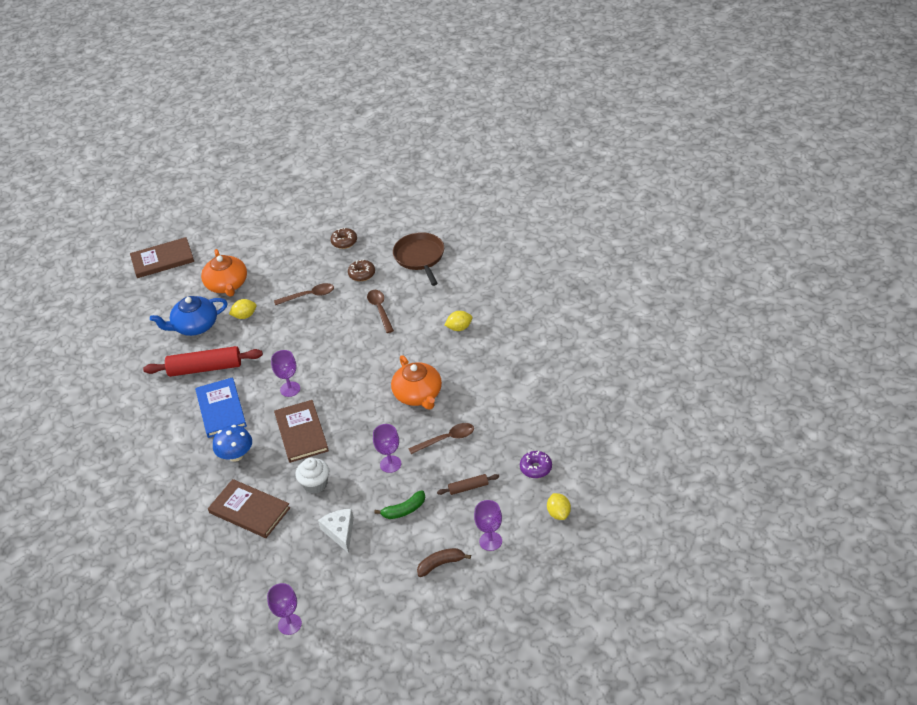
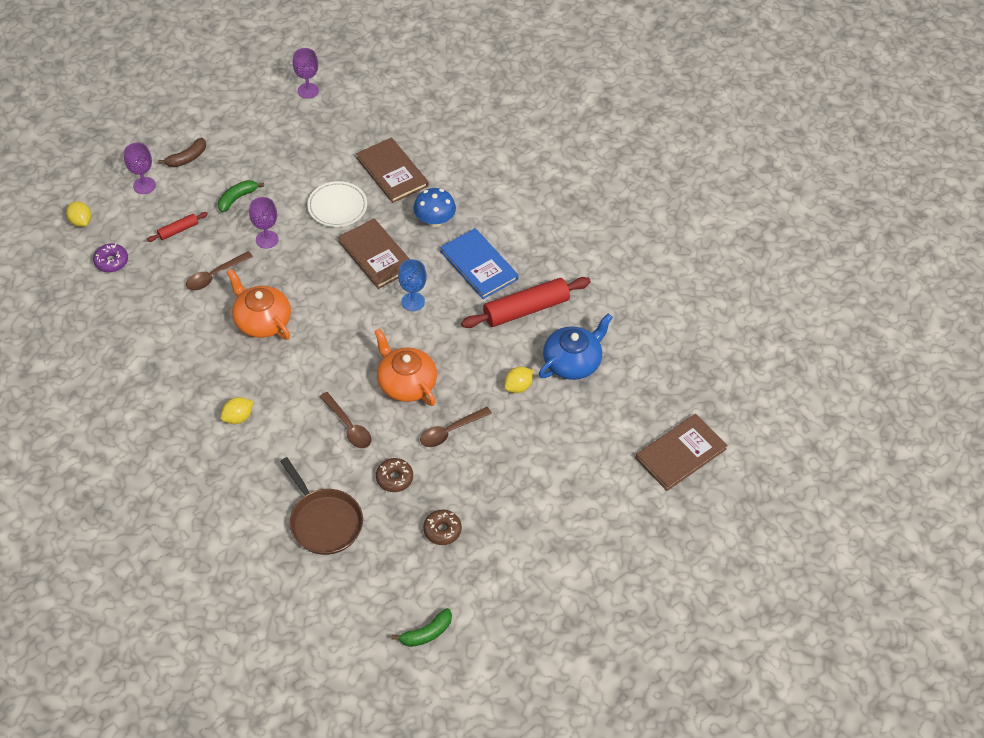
camera: 155 degrees right, 10 degrees up
orange teapot [201,249,247,297] -> orange teapot moved to [374,328,437,406]
brown book [208,479,290,538] -> brown book turned 45 degrees clockwise [356,137,428,203]
purple goblet [271,350,300,397] -> blue goblet [398,259,427,311]
white cupcake [295,457,329,494] -> white plate [307,181,367,227]
white cheese [318,509,354,553] -> none
brown rolling pin [437,474,499,495] -> red rolling pin [147,212,208,242]
none -> green banana [391,608,452,647]

